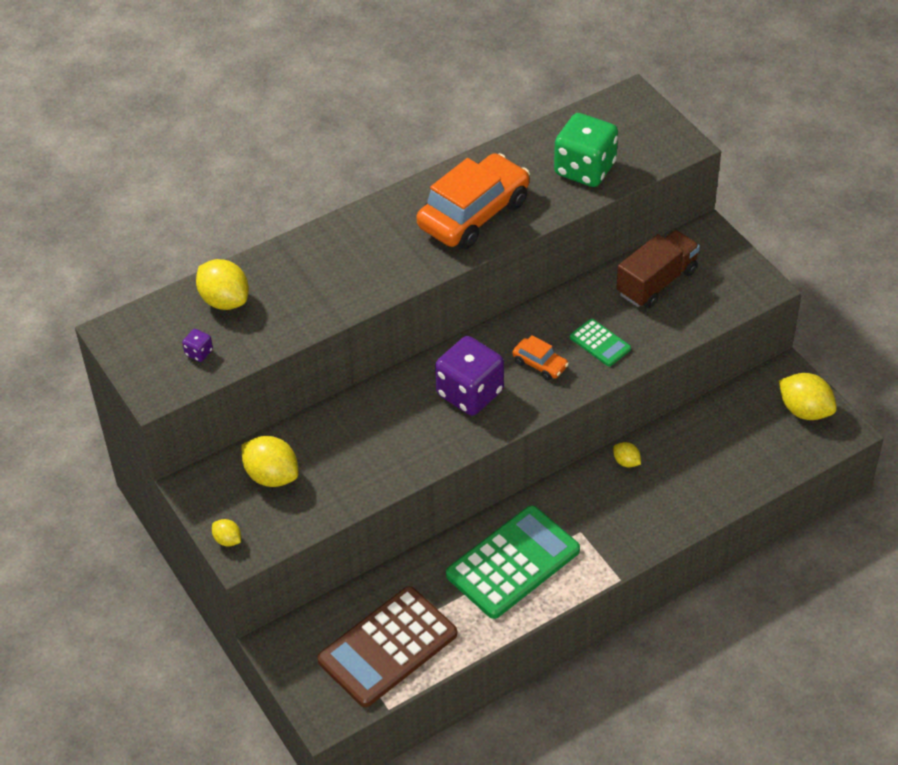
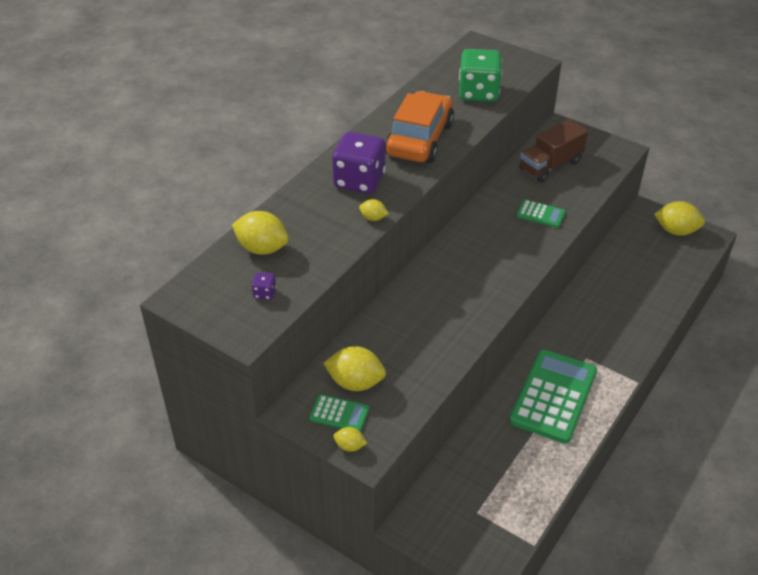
camera: 25 degrees left, 5 degrees down
brown calculator [317,586,457,707] -> none
purple dice [435,336,504,416] -> purple dice moved to [332,132,386,194]
orange car [512,335,569,380] -> none
yellow lemon [613,442,641,467] -> yellow lemon moved to [359,199,389,221]
brown truck [616,230,700,308] -> brown truck turned 150 degrees counterclockwise [519,119,588,183]
none -> green calculator [309,394,369,432]

